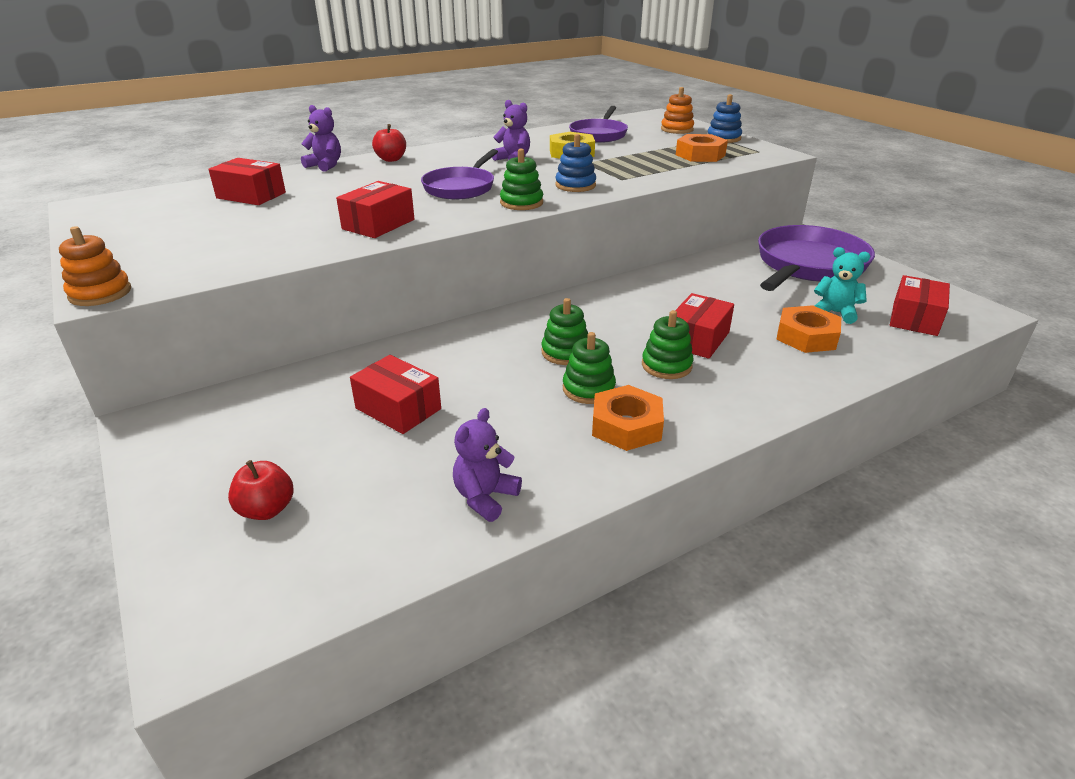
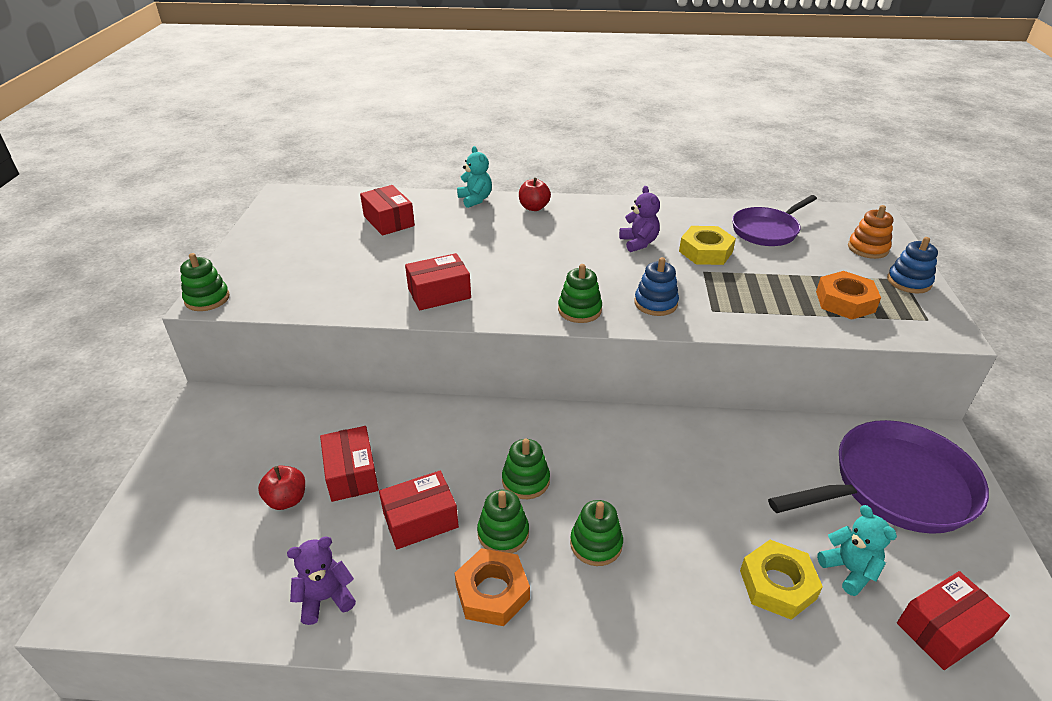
camera: 35 degrees right, 5 degrees up
orange stacking toy [59,226,131,306] -> green stacking toy [180,253,230,311]
red apple [228,460,294,520] -> red apple moved to [258,466,305,510]
purple teddy bear [301,105,341,172] -> turquoise teddy bear [457,146,492,208]
purple pan [421,149,498,200] -> none
red box [675,293,734,359] -> red box moved to [379,471,459,549]
orange nut [776,305,841,353] -> yellow nut [740,540,823,620]

